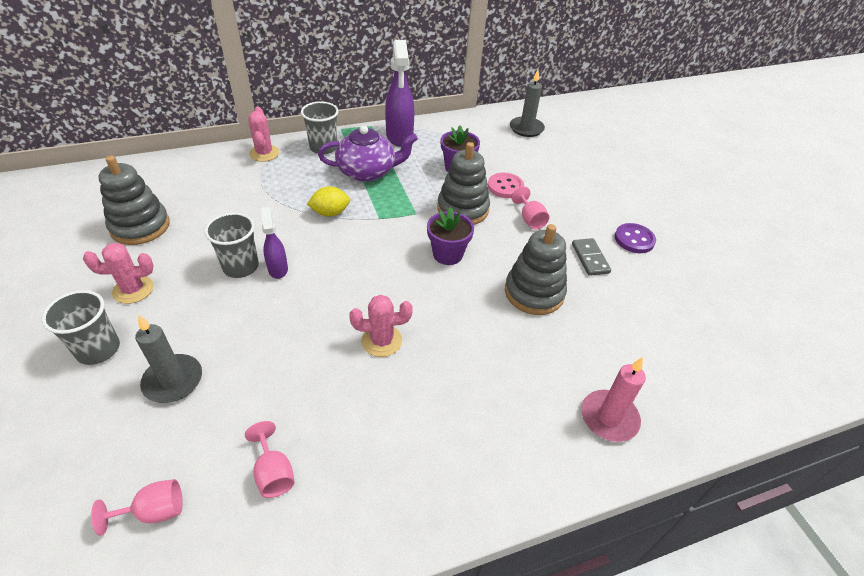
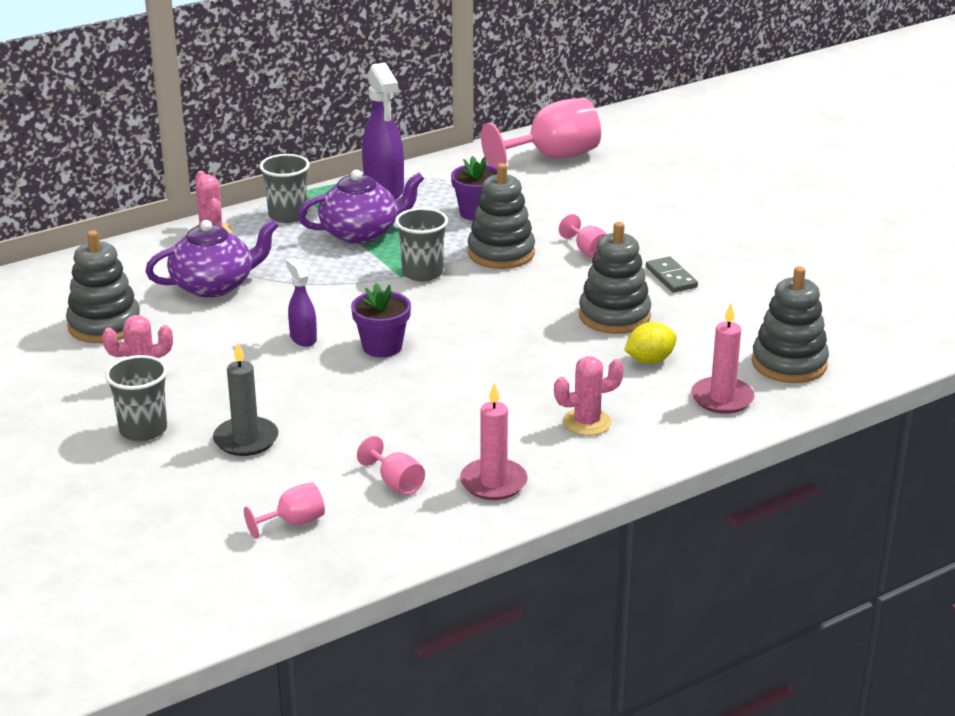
camera: 10 degrees left, 15 degrees down
grey cup [204,212,259,278] -> grey cup moved to [395,208,448,282]
yellow lemon [307,186,350,217] -> yellow lemon moved to [624,322,677,364]
pink cactus [349,295,413,357] -> pink cactus moved to [554,356,624,436]
purple flower pot [427,207,474,265] -> purple flower pot moved to [351,283,411,357]
pink button [488,173,524,198] -> none
grey candle [510,70,545,137] -> pink goblet [481,98,601,168]
purple button [615,223,656,253] -> none
none -> purple teapot [145,219,279,298]
none -> pink candle [460,382,528,500]
none -> grey stacking toy [752,266,829,383]

